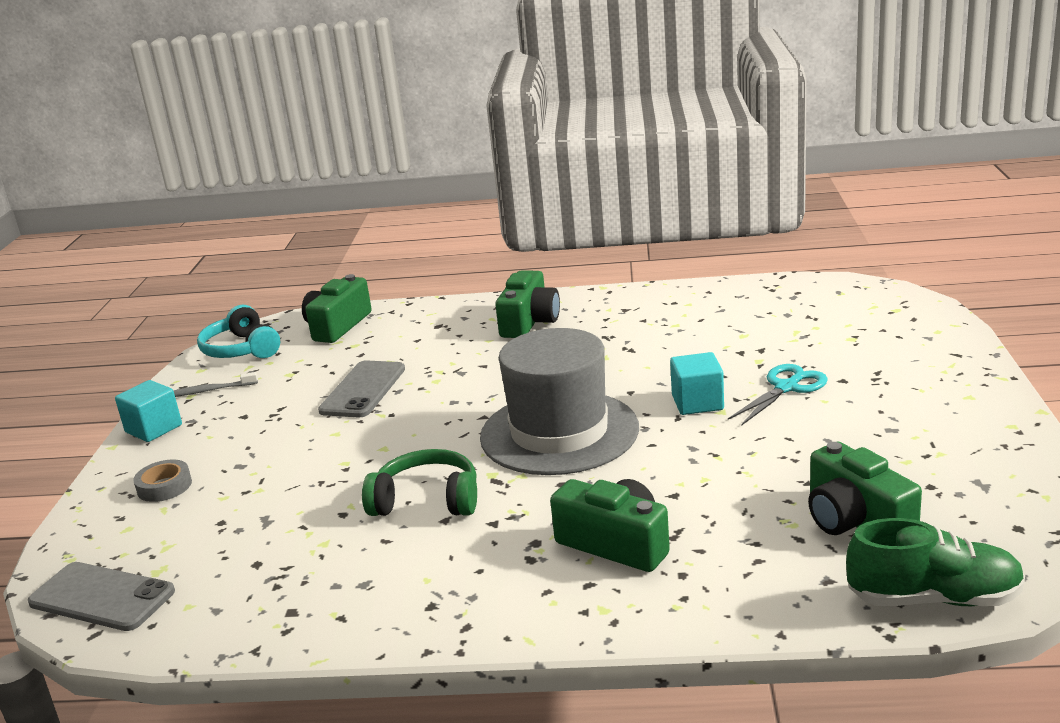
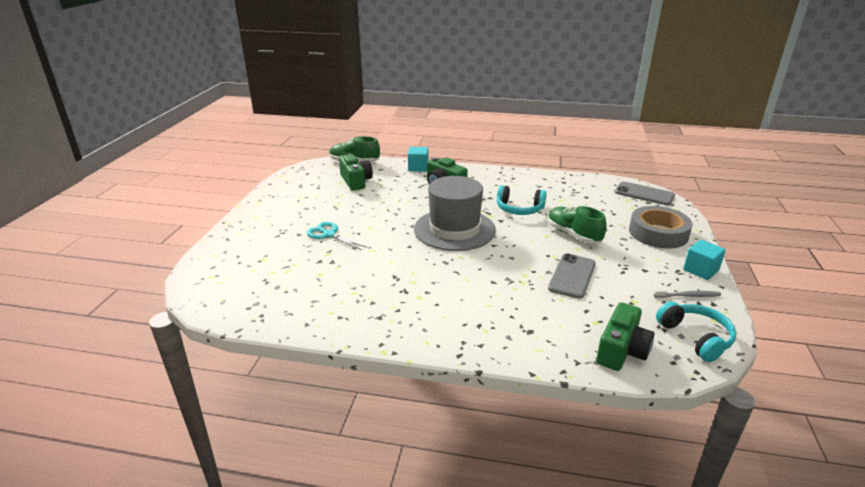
camera: 175 degrees left, 5 degrees up
grey tape [133,460,192,502] -> grey tape [629,206,693,249], size x2.08
green headphones [362,449,477,516] -> turquoise headphones [497,185,547,215]
green camera [495,270,560,338] -> none
turquoise cube [670,352,724,415] -> turquoise cube moved to [408,147,428,172]
turquoise scissors [728,364,828,426] -> turquoise scissors turned 75 degrees clockwise [307,222,368,250]
none -> green shoe [548,206,606,244]

